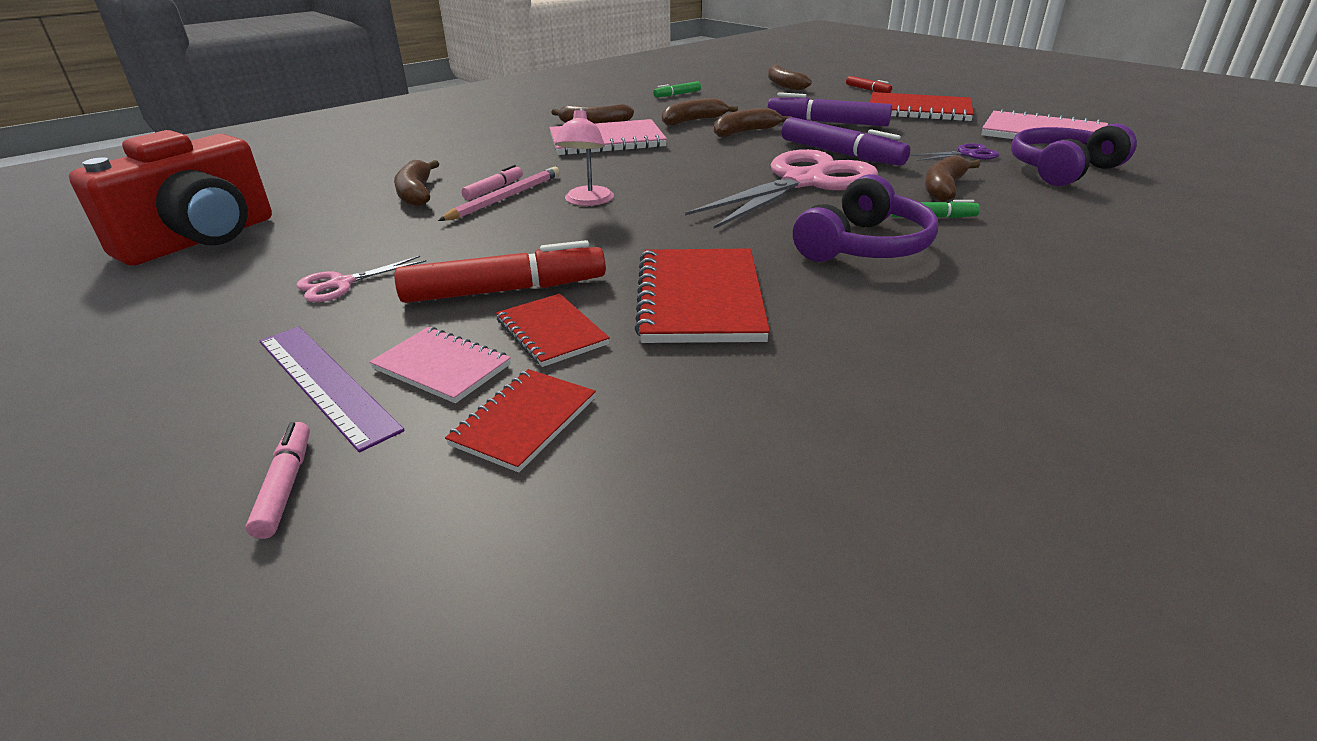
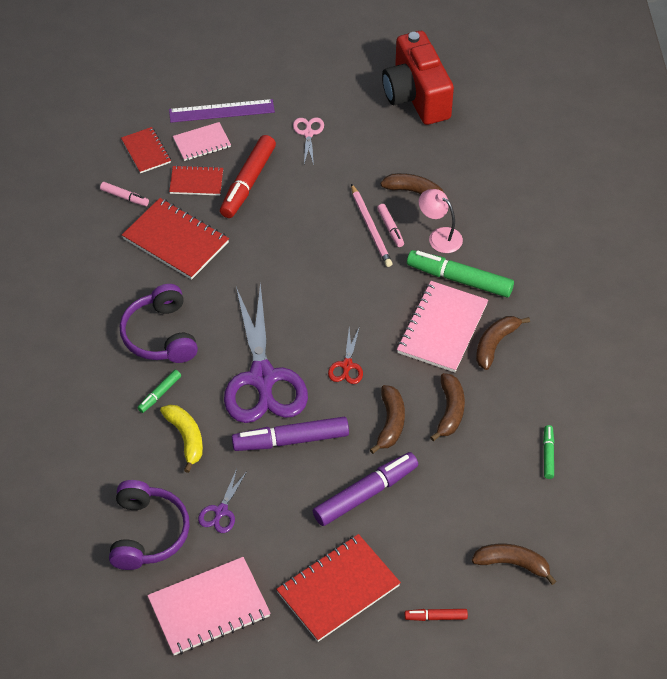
camera: 125 degrees right, 20 degrees up
pink marker [246,422,310,539] -> pink marker moved to [100,182,149,206]
pink lamp [555,108,614,206] -> pink lamp moved to [419,189,463,253]
pink scissors [685,149,878,229] -> purple scissors [224,283,308,423]
brown banana [925,155,980,202] -> yellow banana [160,404,203,473]
none -> red scissors [328,326,363,384]
none -> green marker [407,250,514,298]

